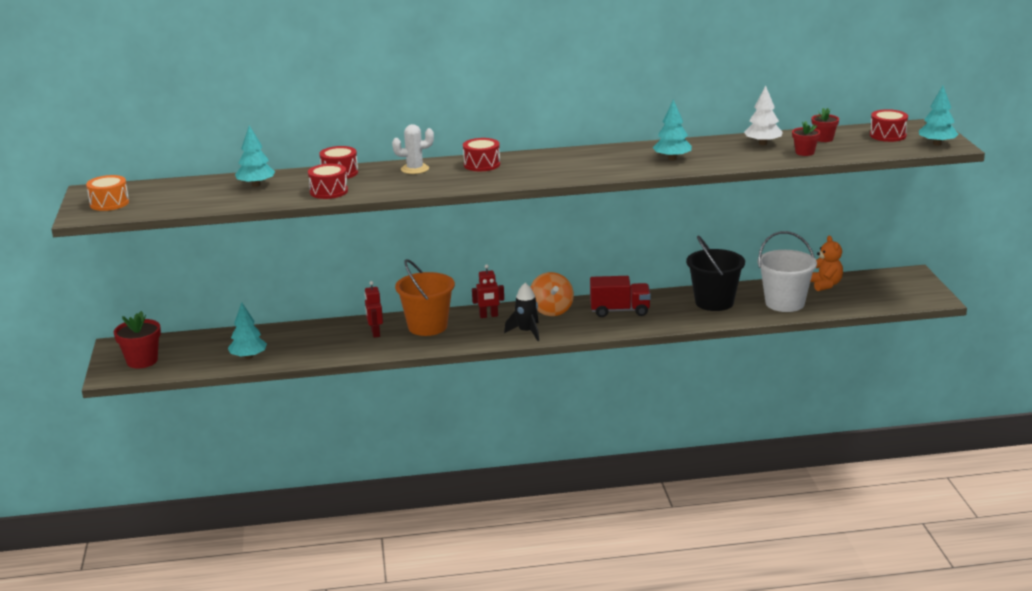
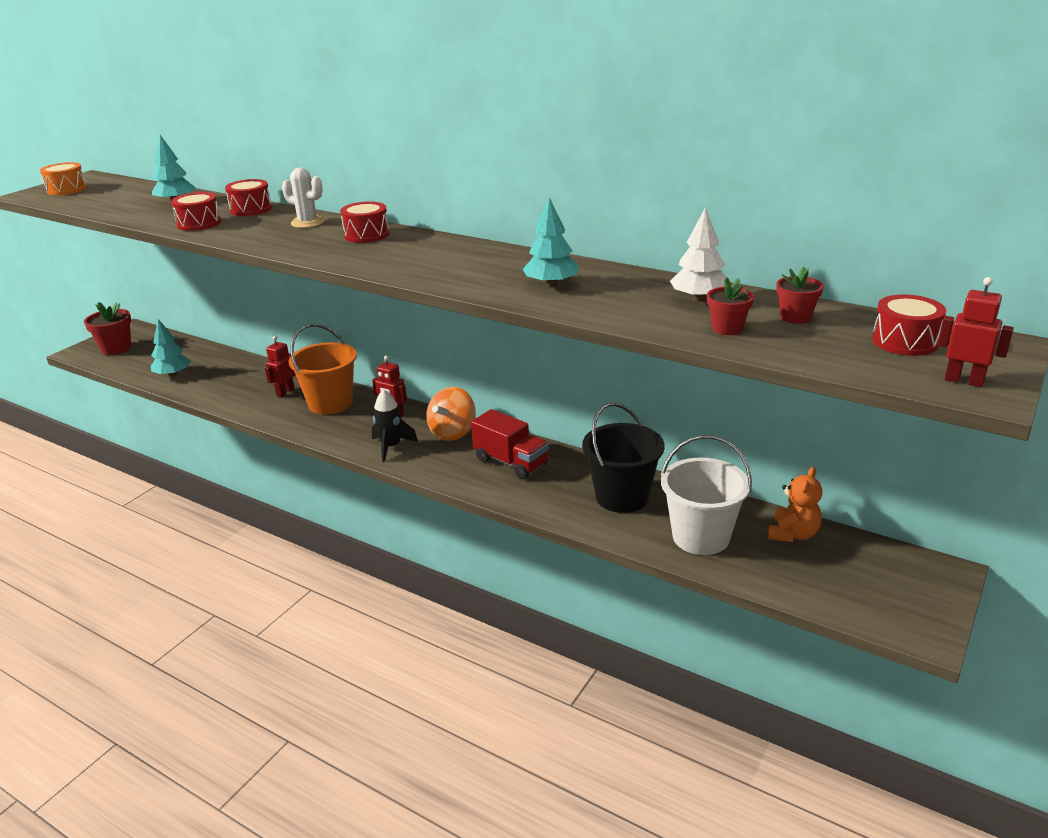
camera: 40 degrees right, 5 degrees up
turquoise tree [919,86,959,146] -> red robot [938,277,1014,387]

